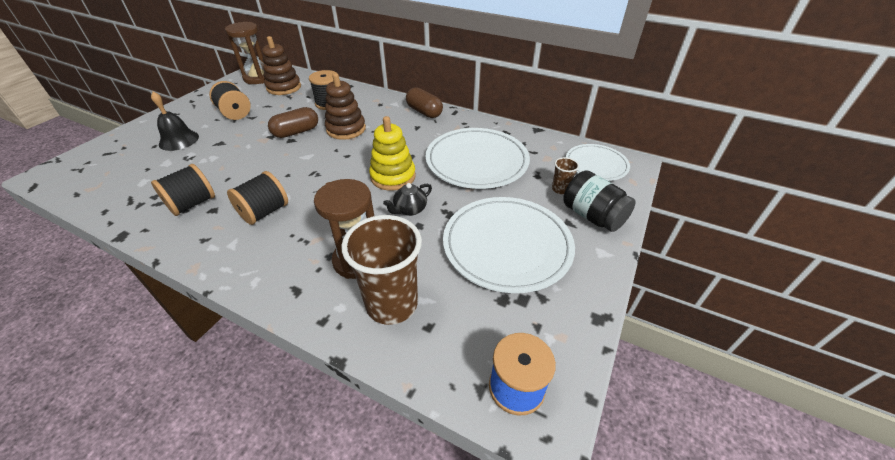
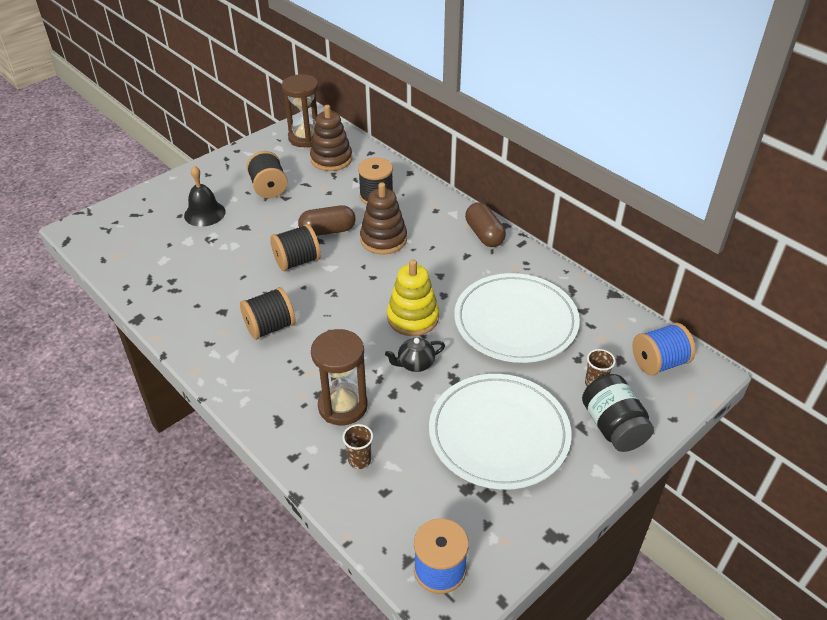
camera: 20 degrees right, 0 degrees up
black spool [151,164,215,216] -> black spool moved to [270,224,321,271]
brown cup [341,215,422,325] -> brown cup [342,424,373,469], size x0.45
white plate [566,144,630,181] -> blue spool [633,323,696,376]

